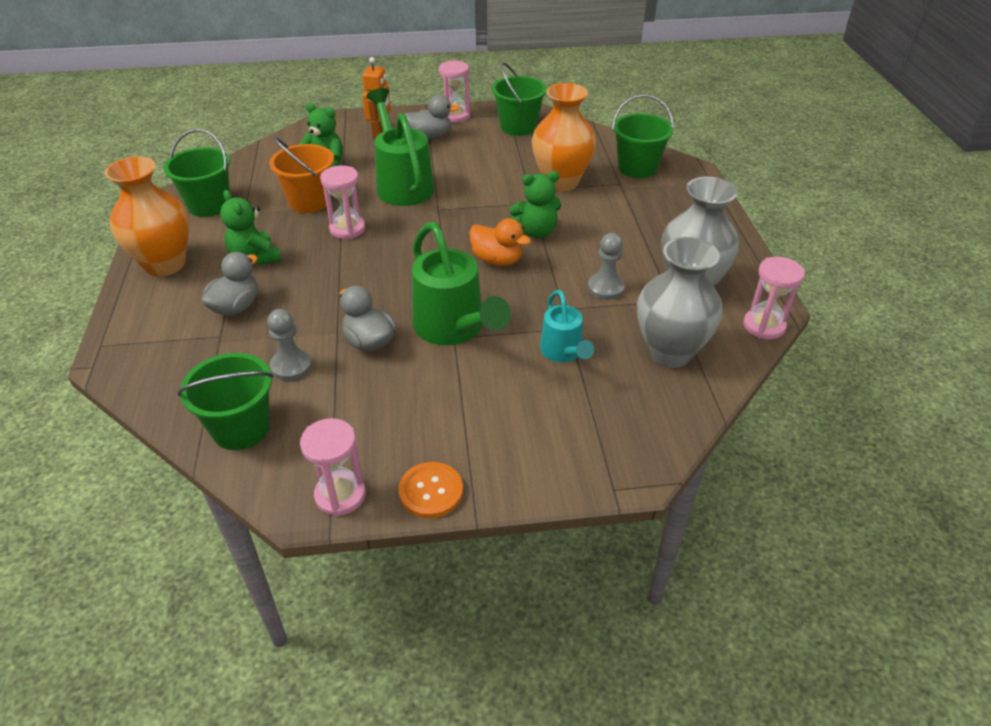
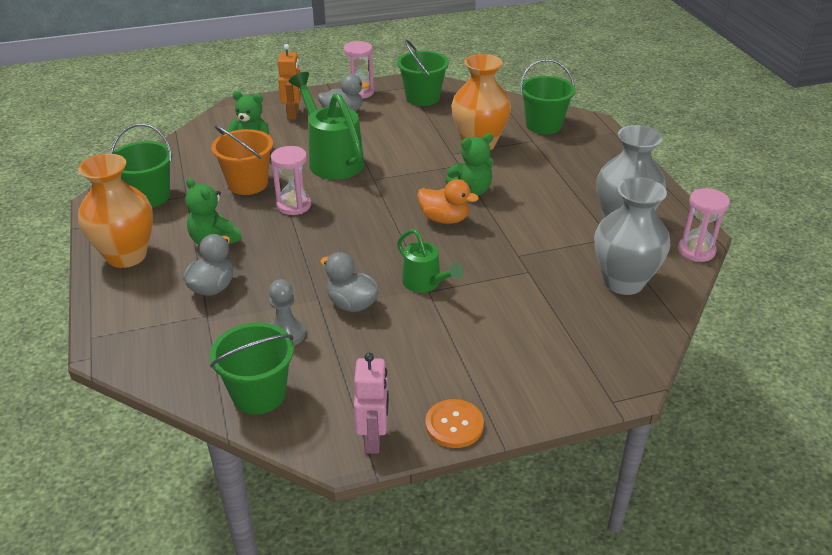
camera: 10 degrees left, 5 degrees down
pink hourglass [300,418,366,516] -> pink robot [354,353,389,454]
green watering can [412,222,511,345] -> green watering can [397,229,464,293], size x0.58
turquoise watering can [540,290,594,362] -> none
grey pawn [588,233,625,300] -> none

